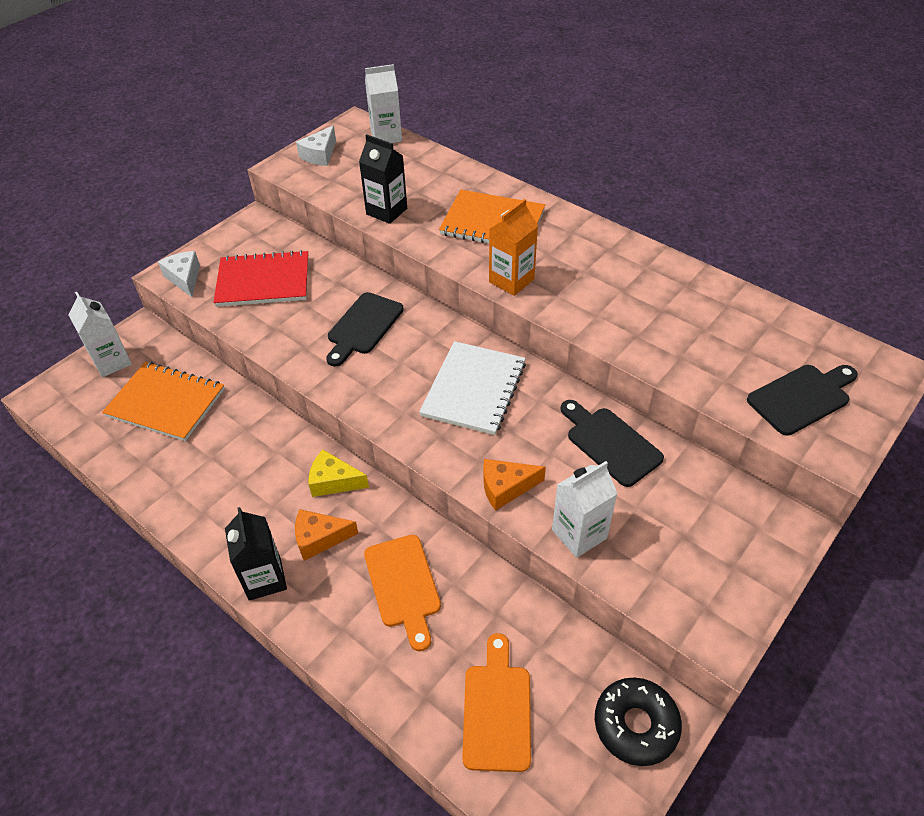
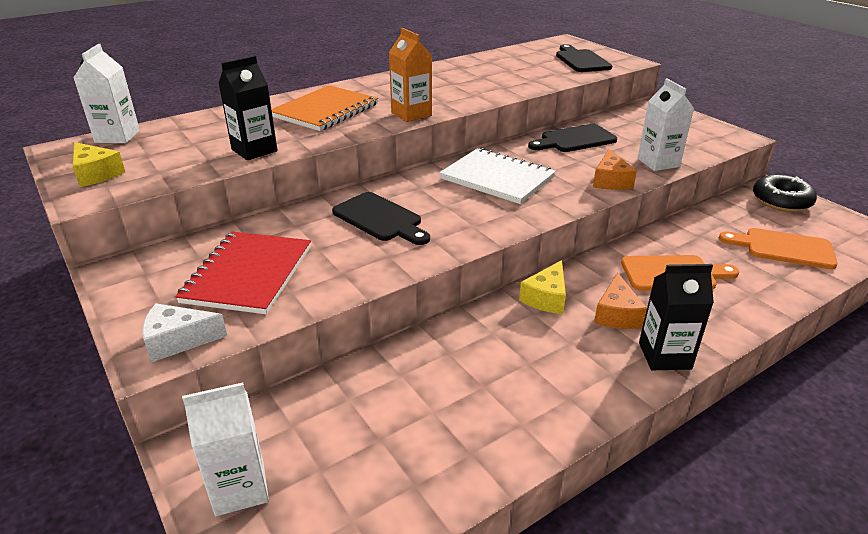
camera: 75 degrees left, 15 degrees down
orange notebook [102,362,225,441] -> none
white cheese [296,126,336,166] -> yellow cheese [73,142,125,187]

